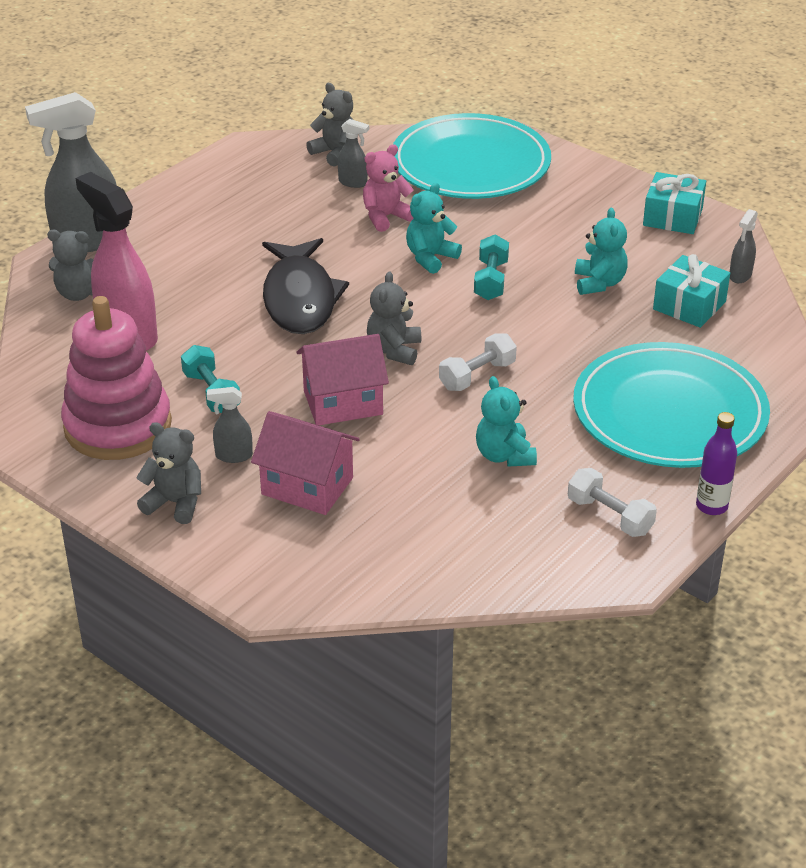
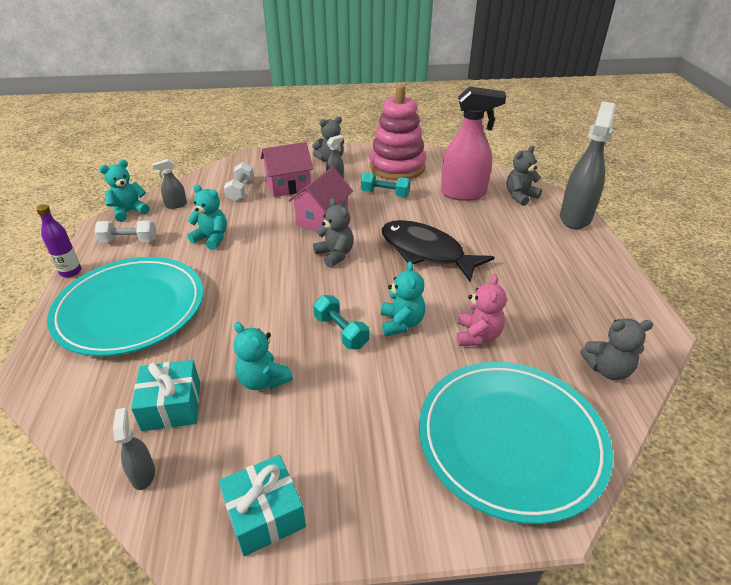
camera: 135 degrees right, 0 degrees up
grey spray bottle [338,119,369,188] -> grey spray bottle moved to [152,159,187,209]
white dumbbell [439,333,517,391] -> white dumbbell moved to [224,162,254,201]
none -> turquoise teddy bear [99,160,149,222]

